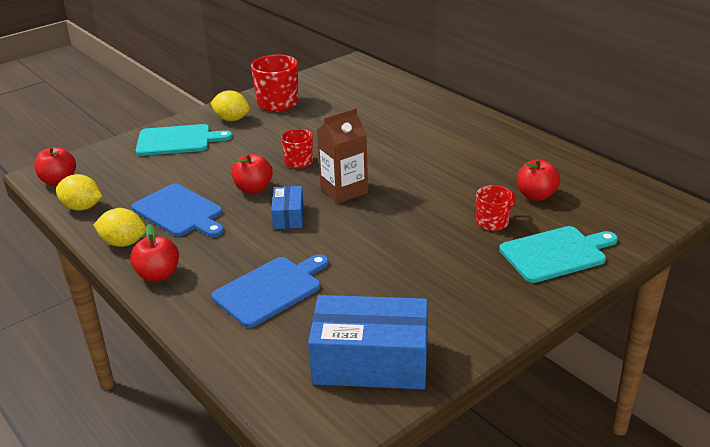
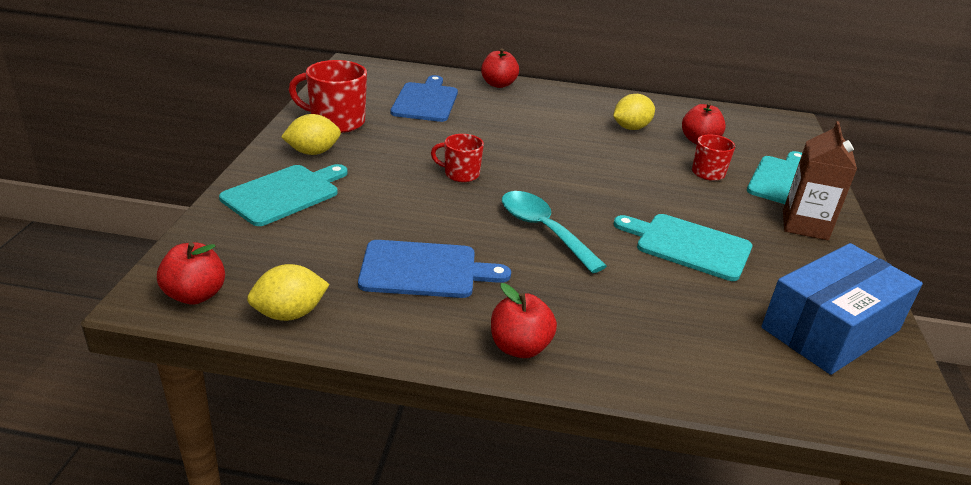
camera: 45 degrees left, 0 degrees up
yellow lemon [94,208,146,247] -> yellow lemon moved to [613,94,655,130]
blue cutting board [212,254,329,328] -> blue cutting board moved to [391,75,458,122]
red apple [232,154,273,193] -> red apple moved to [481,48,519,88]
blue box [271,186,303,229] -> turquoise spoon [502,191,607,273]
brown carton [317,108,368,203] -> brown carton moved to [783,121,857,240]
none -> turquoise cutting board [614,214,752,281]

